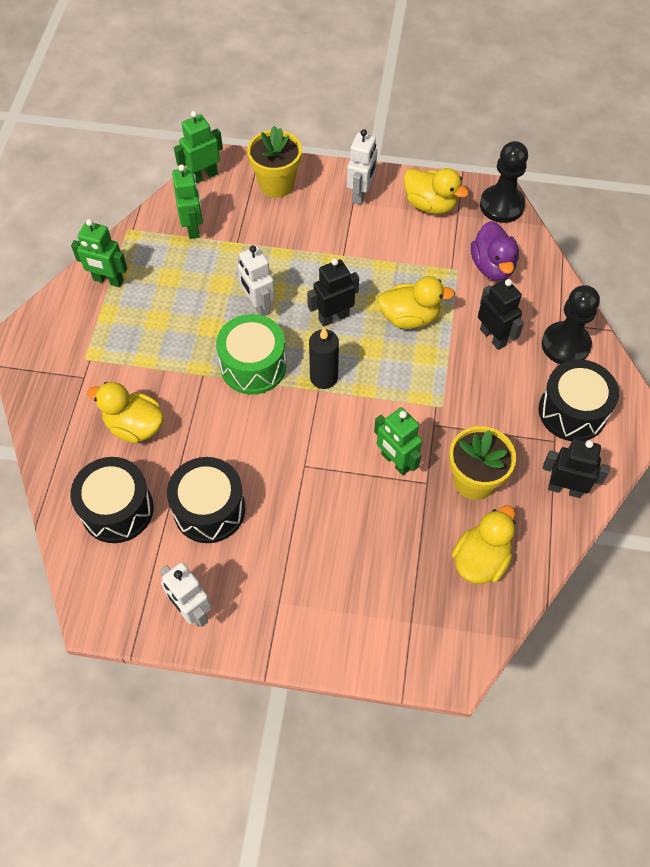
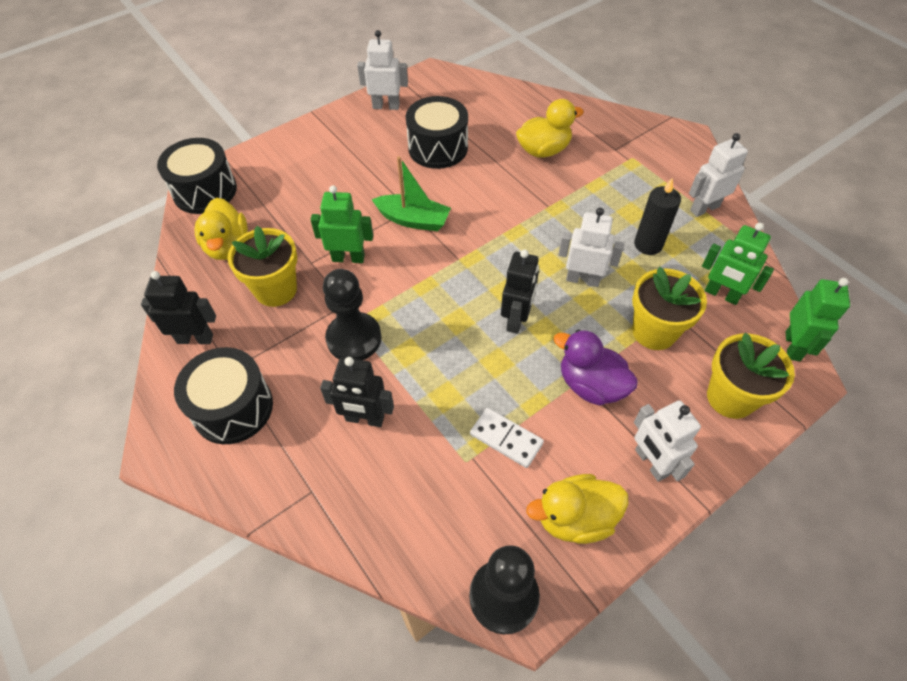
camera: 135 degrees right, 5 degrees down
black drum [70,457,154,543] -> black drum moved to [157,138,237,214]
green robot [71,219,127,287] -> white robot [689,133,748,217]
green drum [216,314,287,395] -> none
black candle [309,328,339,389] -> black candle moved to [634,178,681,255]
yellow duck [378,276,455,329] -> none
purple duck [471,221,519,281] -> purple duck moved to [553,330,638,405]
black pawn [542,285,600,364] -> black pawn moved to [323,269,382,360]
black robot [543,438,610,498] -> black robot turned 150 degrees counterclockwise [141,271,216,344]
none -> green boat [372,156,451,231]
none -> white domino [470,408,544,468]
none -> yellow flower pot [632,267,707,350]

